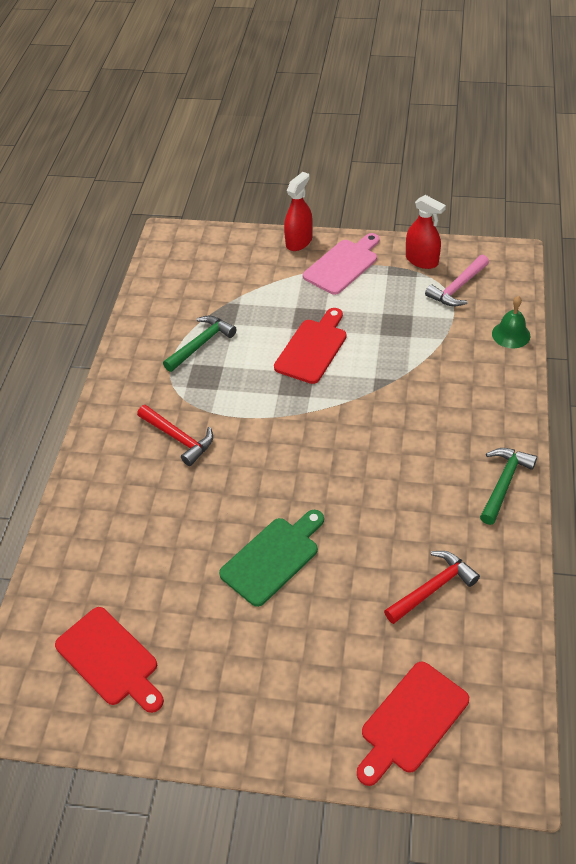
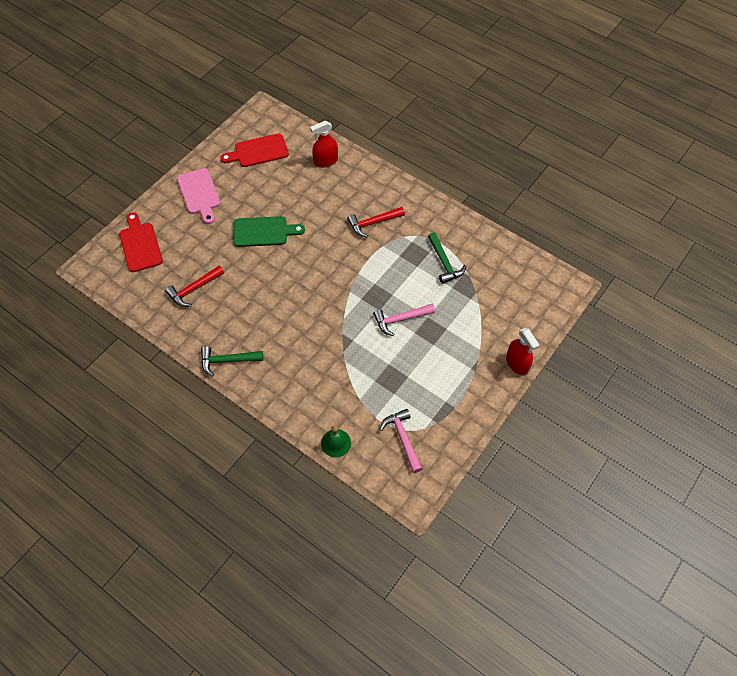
camera: 115 degrees right, 10 degrees up
green cutting board [219,510,324,607] -> green cutting board turned 75 degrees counterclockwise [233,216,305,247]
red cutting board [274,308,347,384] -> pink hammer [373,303,435,336]
pink cutting board [303,233,380,295] -> pink cutting board moved to [177,168,220,224]
red hammer [384,551,480,624] -> red hammer turned 60 degrees clockwise [165,266,224,307]
red spray bottle [406,195,446,269] -> red spray bottle moved to [310,121,338,168]
green hammer [480,448,537,525] -> green hammer turned 120 degrees clockwise [201,346,263,377]

